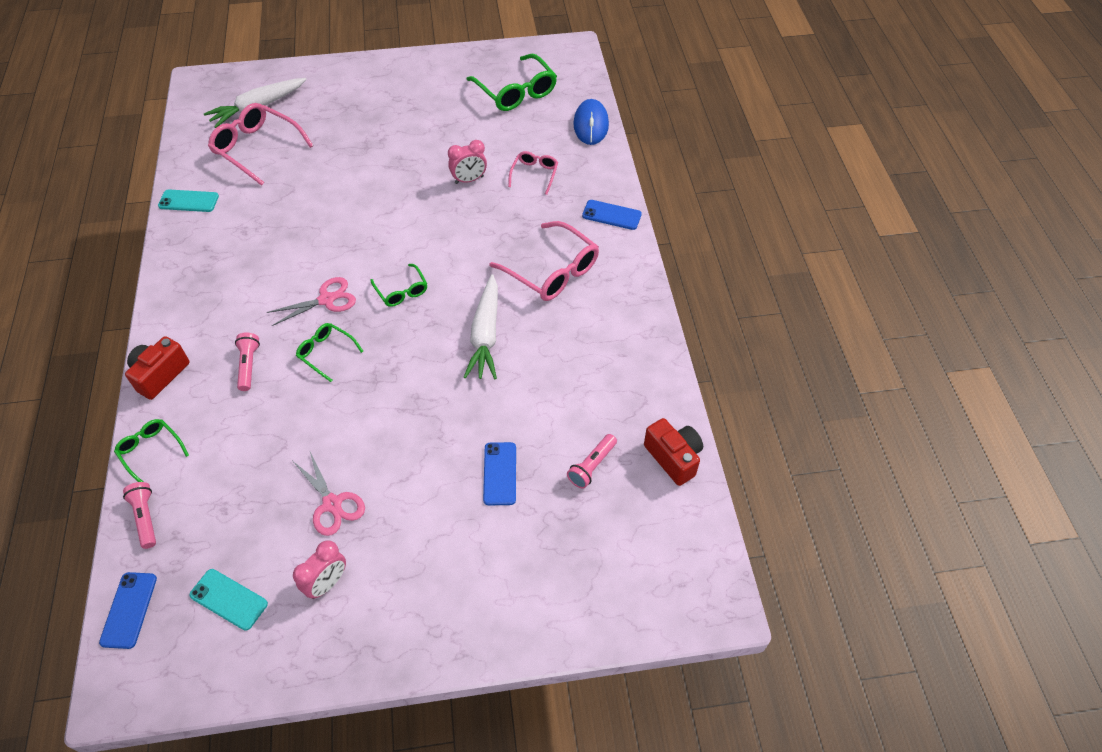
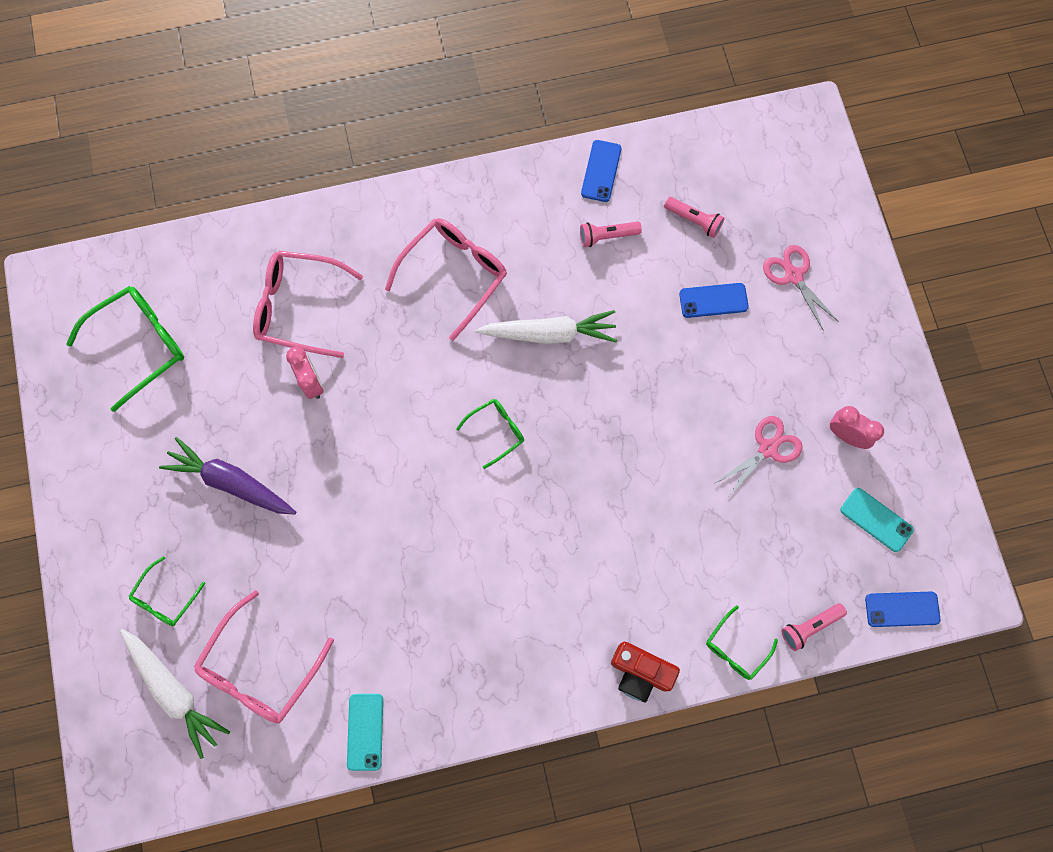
camera: 95 degrees left, 20 degrees up
turquoise phone [189,569,268,631] -> turquoise phone turned 75 degrees counterclockwise [840,488,914,552]
pink flashlight [235,332,260,391] -> pink flashlight moved to [580,222,642,247]
pink scissors [267,277,356,326] -> pink scissors moved to [763,245,839,331]
green glasses [296,323,363,382] -> green glasses moved to [129,556,205,626]
pink glasses [508,151,558,195] -> pink glasses [253,251,363,358], size x1.82
blue mouse [573,99,609,145] -> none
blue phone [582,200,642,230] -> blue phone moved to [581,140,621,202]
red camera [644,418,703,486] -> none
none -> purple carrot [159,437,296,515]

